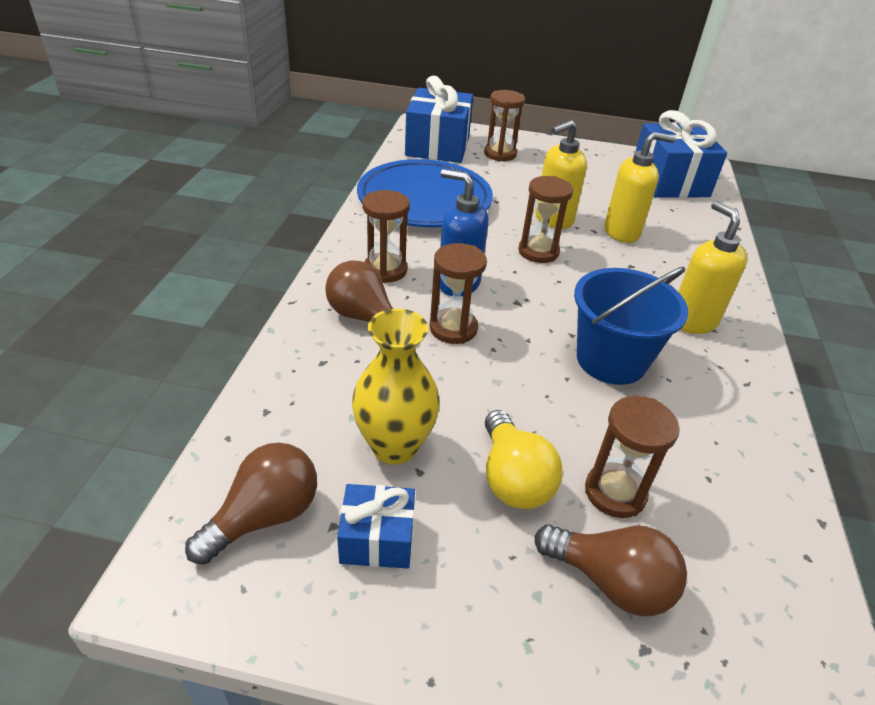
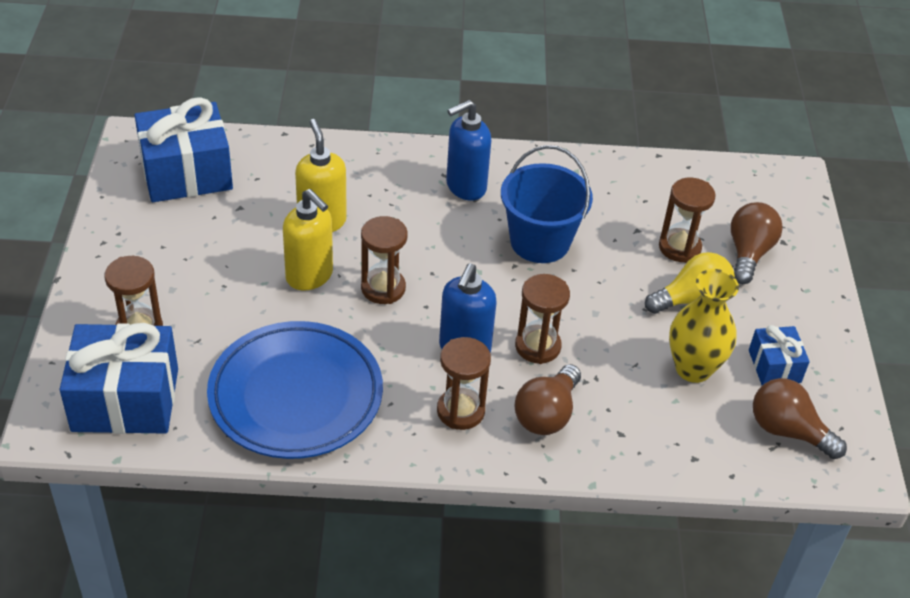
camera: 100 degrees left, 5 degrees up
yellow soap dispenser [678,201,748,334] -> blue soap dispenser [446,100,491,201]

